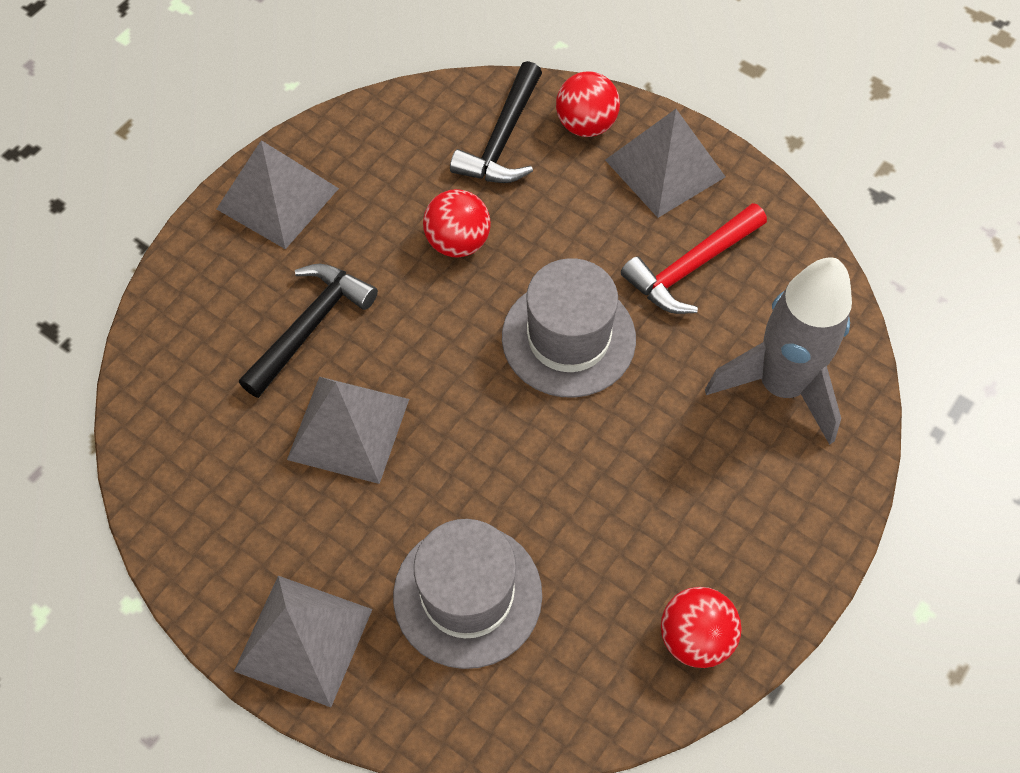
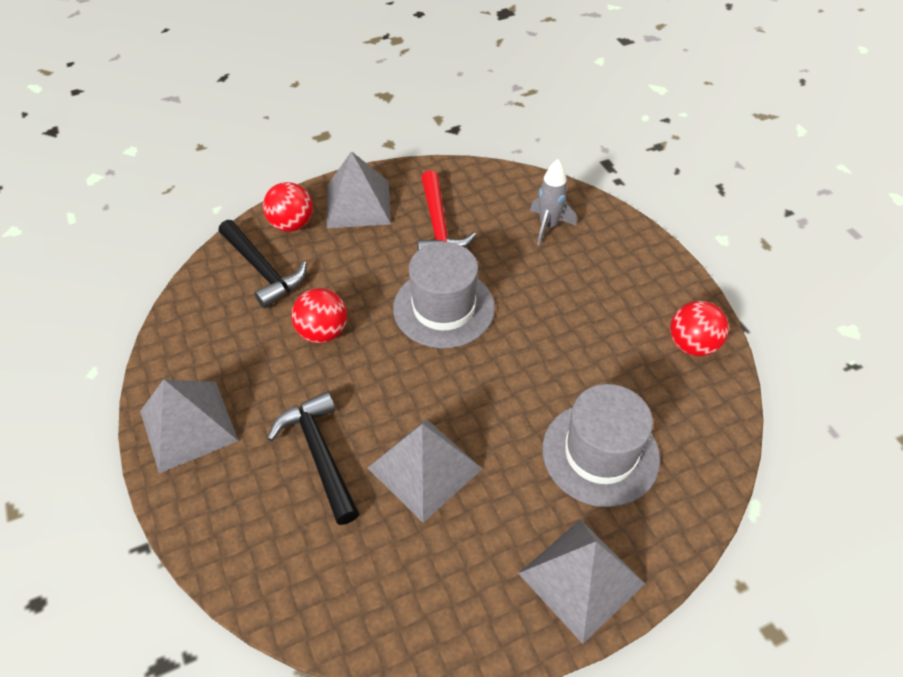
camera: 60 degrees left, 10 degrees down
grey rocket [705,258,852,445] -> grey rocket [530,159,576,246], size x0.54

